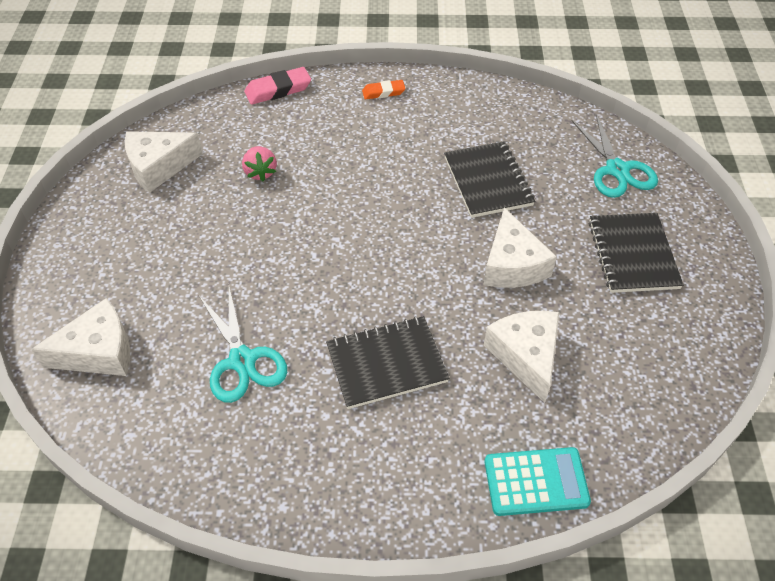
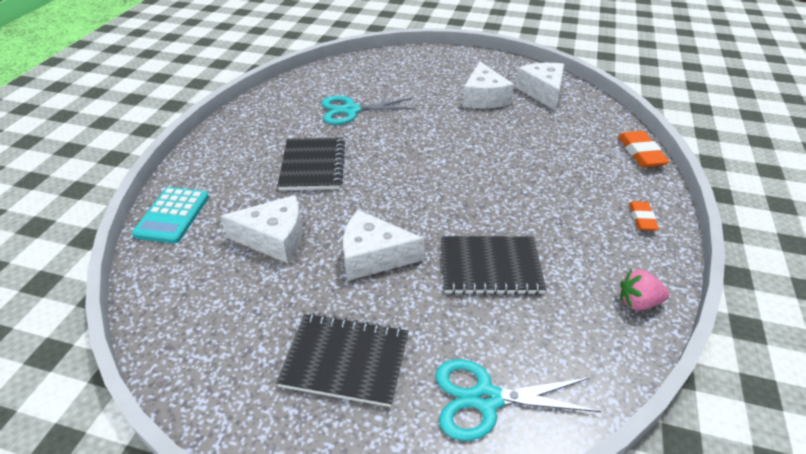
camera: 105 degrees right, 10 degrees down
white cheese [31,298,130,376] -> white cheese moved to [462,62,514,108]
pink strawberry [242,146,277,181] -> pink strawberry moved to [620,270,669,311]
pink eraser [244,67,311,105] -> orange eraser [618,131,670,168]

